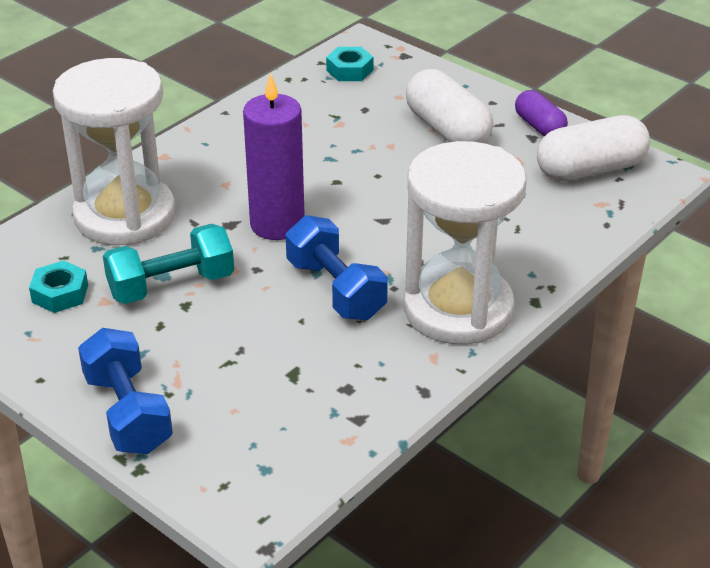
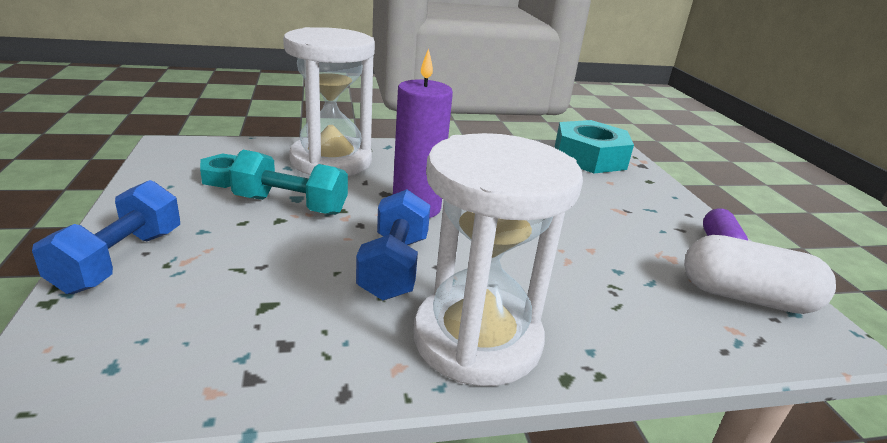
camera: 35 degrees right, 10 degrees down
turquoise nut [326,47,373,81] -> turquoise nut [555,120,634,173], size x2.04
white capsule [406,69,494,143] -> none

